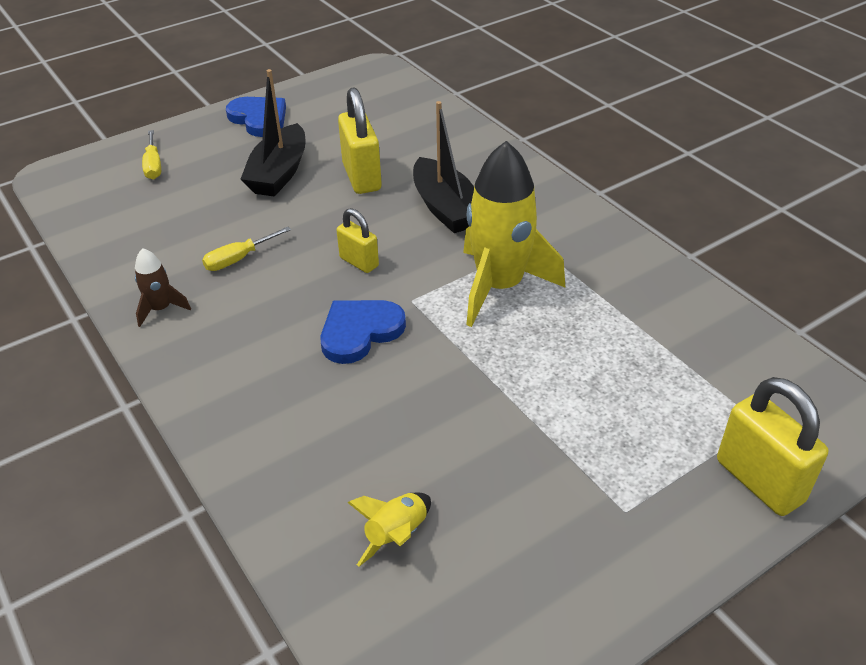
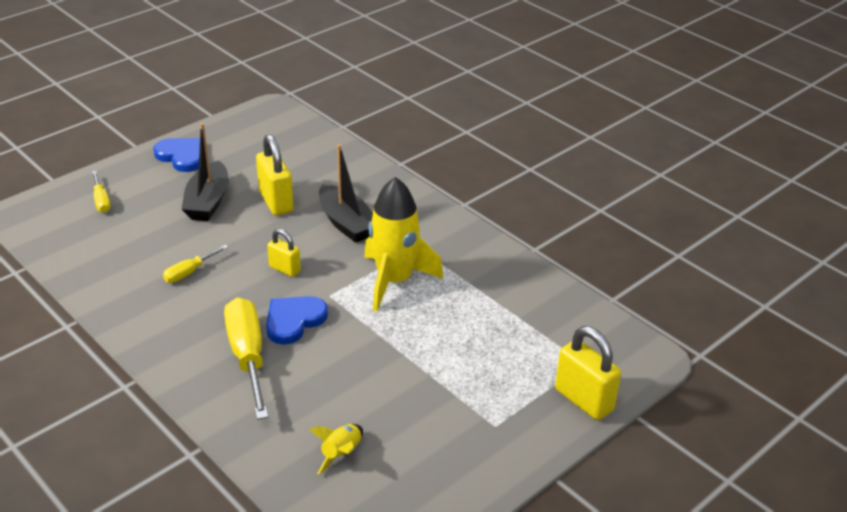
camera: 10 degrees left, 5 degrees down
brown rocket [135,248,191,327] -> none
none -> yellow screwdriver [224,297,268,420]

